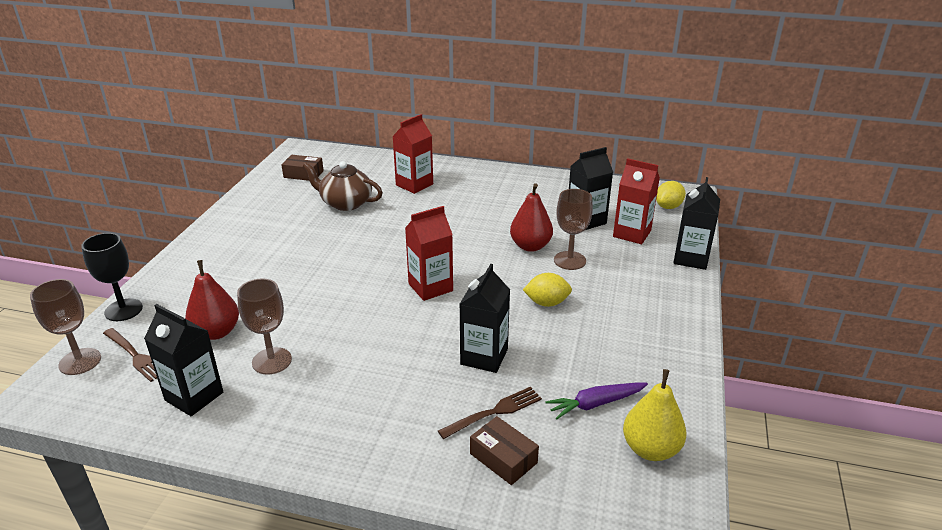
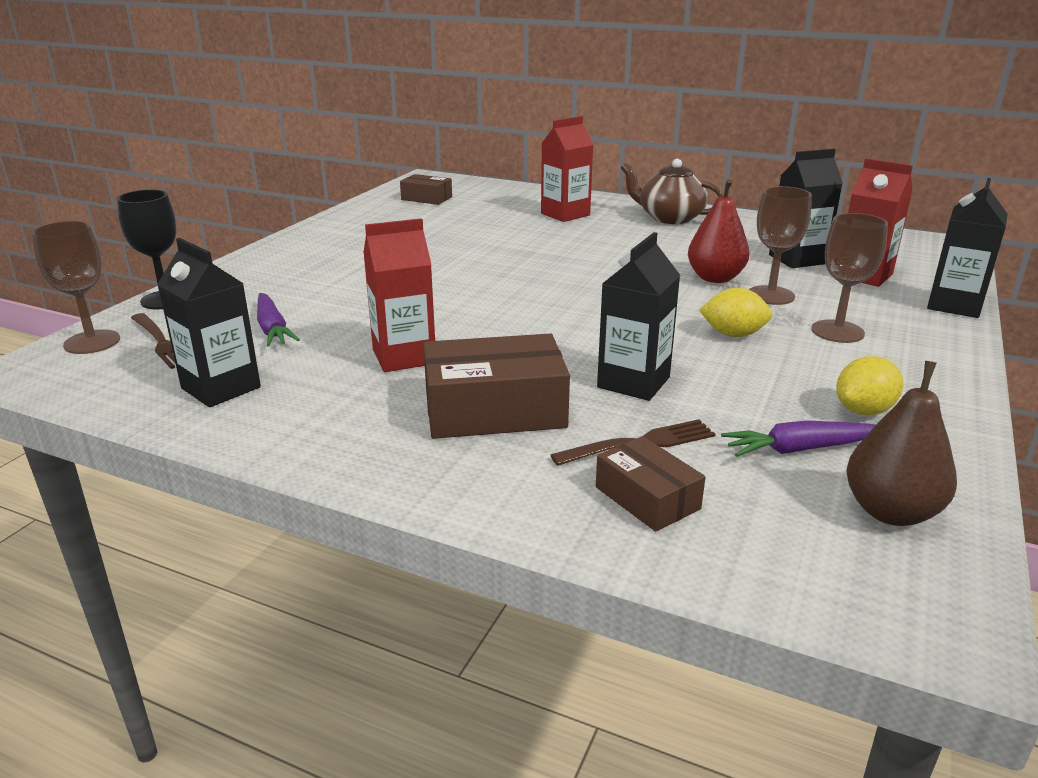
camera: 10 degrees right, 5 degrees down
red pear [185,260,239,340] -> purple carrot [257,293,300,347]
brown goblet [237,279,292,375] -> brown goblet moved to [811,213,888,343]
brown teapot [302,161,383,211] -> brown teapot moved to [621,159,724,224]
red carton [405,206,453,301] -> red carton moved to [363,218,435,372]
yellow pear [623,369,687,461] -> brown pear [846,361,957,526]
yellow lemon [656,181,686,209] -> yellow lemon moved to [836,356,904,415]
none -> brown box [423,333,570,439]

